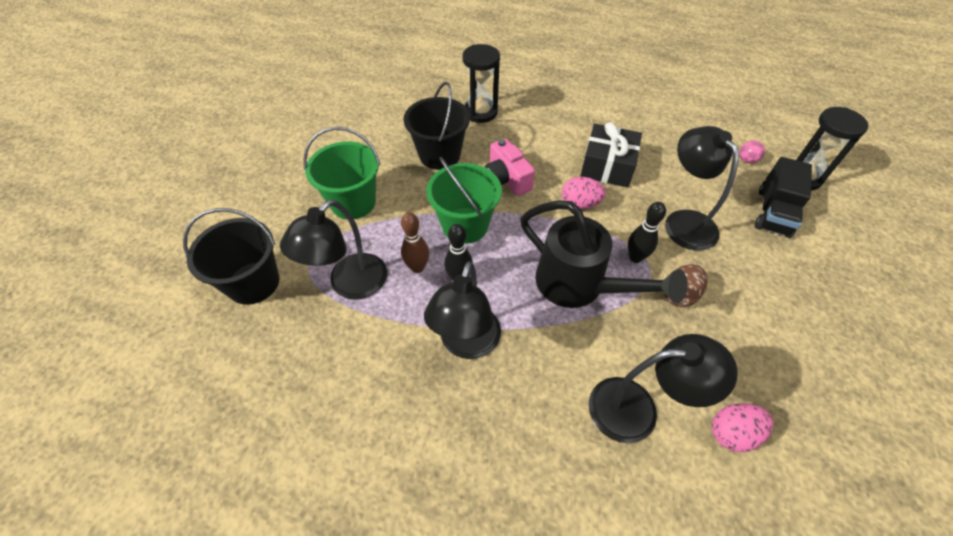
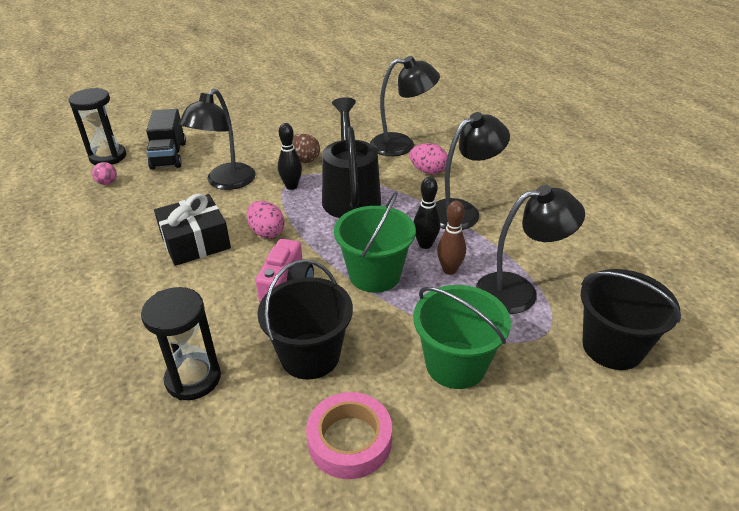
camera: 135 degrees left, 15 degrees down
black lamp [589,334,738,443] -> black lamp turned 135 degrees clockwise [370,56,440,156]
pink egg [712,403,773,452] -> pink egg moved to [409,143,448,175]
black truck [755,157,812,238] -> black truck turned 105 degrees clockwise [146,109,186,170]
none -> pink tape [306,392,392,479]

